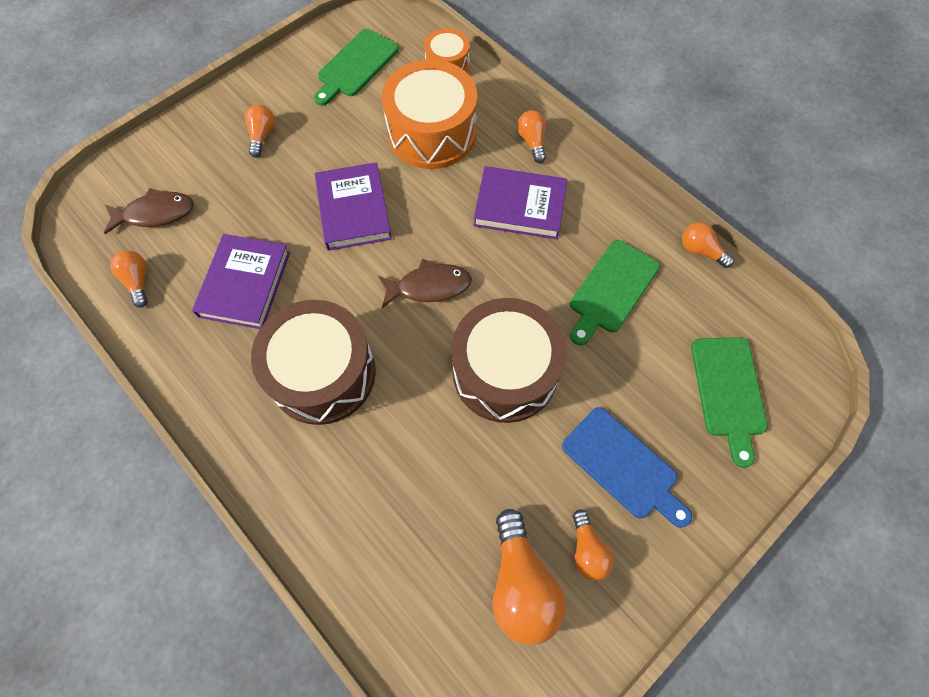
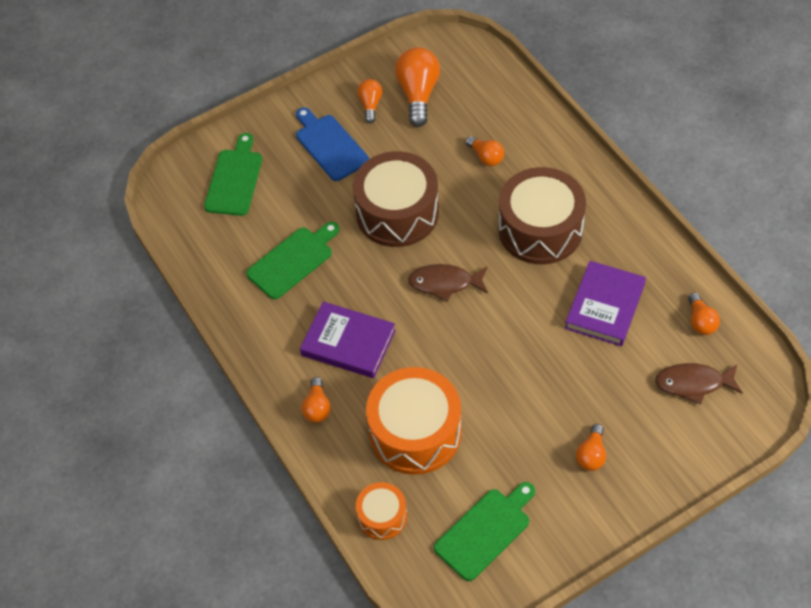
camera: 165 degrees left, 10 degrees down
purple book [315,162,392,251] -> none
orange light bulb [682,222,734,268] -> orange light bulb moved to [465,136,504,166]

